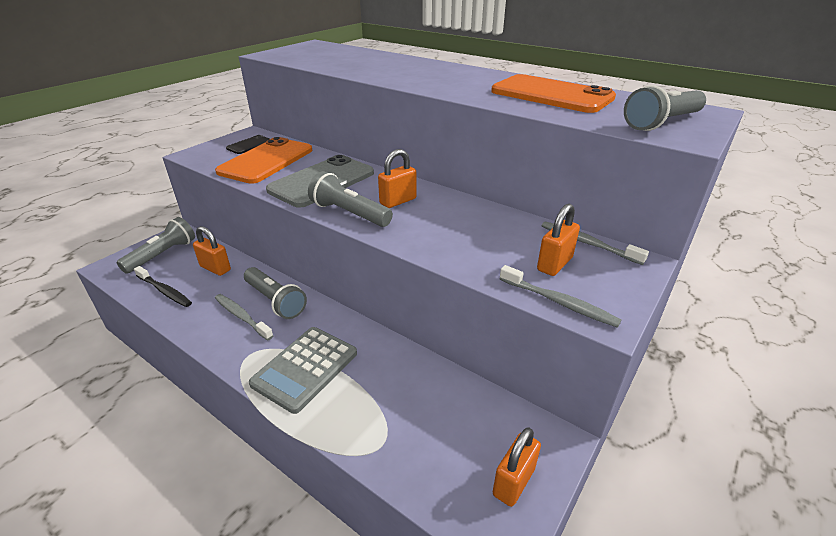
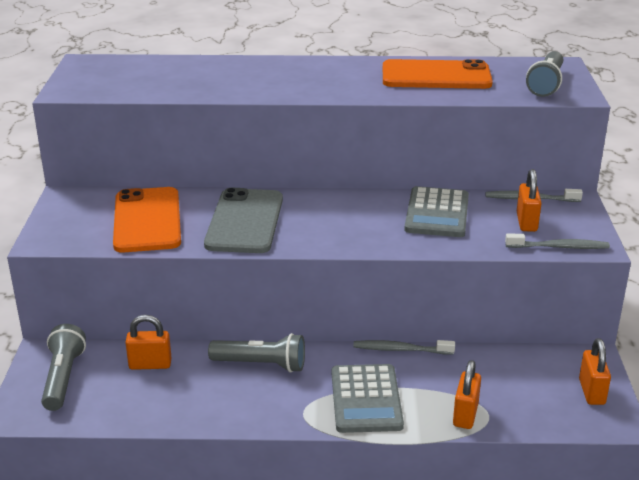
camera: 35 degrees left, 5 degrees down
black toothbrush [134,266,192,307] -> none
grey toothbrush [215,294,274,341] -> grey toothbrush moved to [353,340,455,355]
black phone [226,135,269,154] -> none
grey flashlight [308,171,393,227] -> none
orange padlock [378,149,417,208] -> orange padlock moved to [453,360,481,429]
none -> grey calculator [404,186,469,237]

